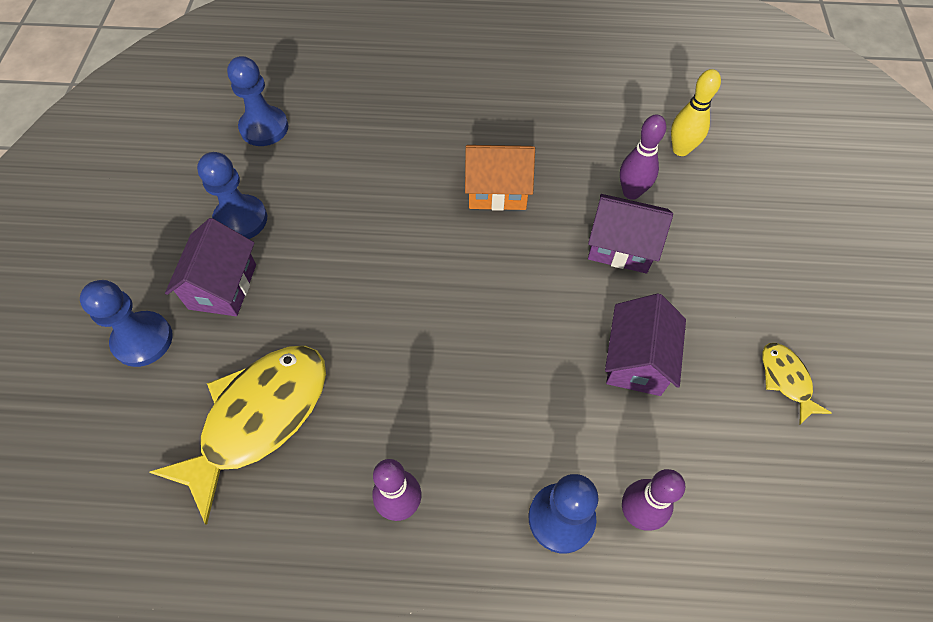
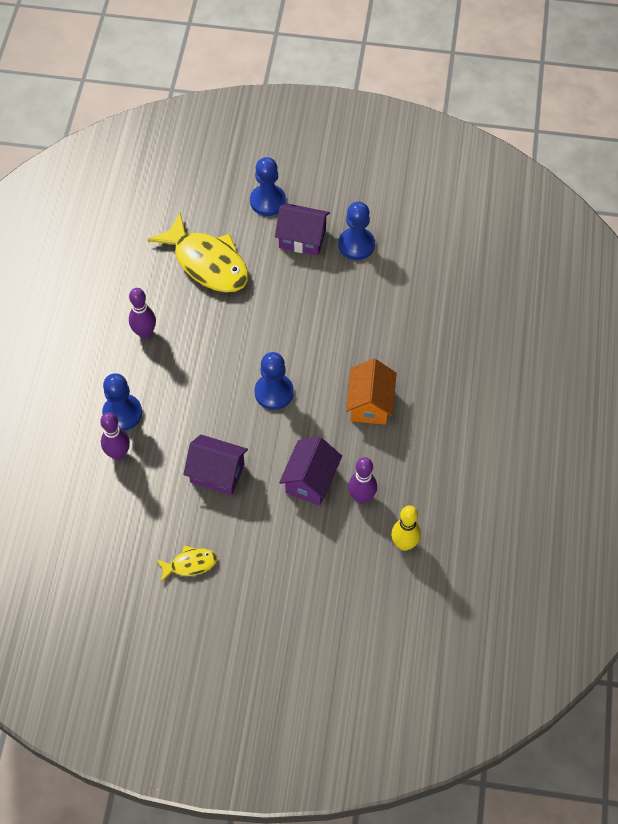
camera: 95 degrees right, 0 degrees up
blue pawn [227,56,288,146] -> blue pawn moved to [255,352,294,410]

